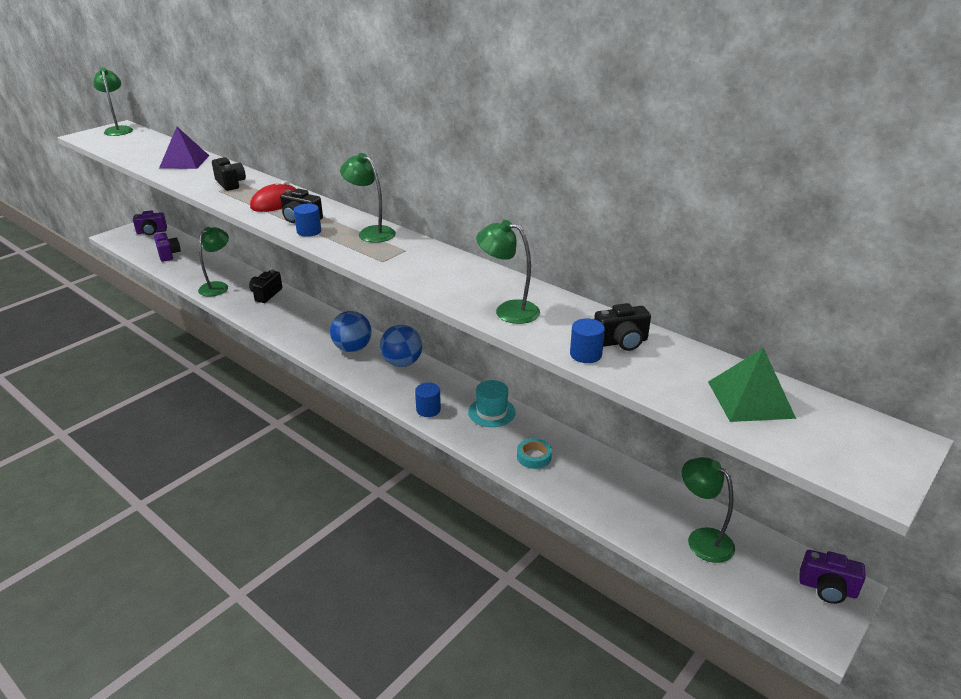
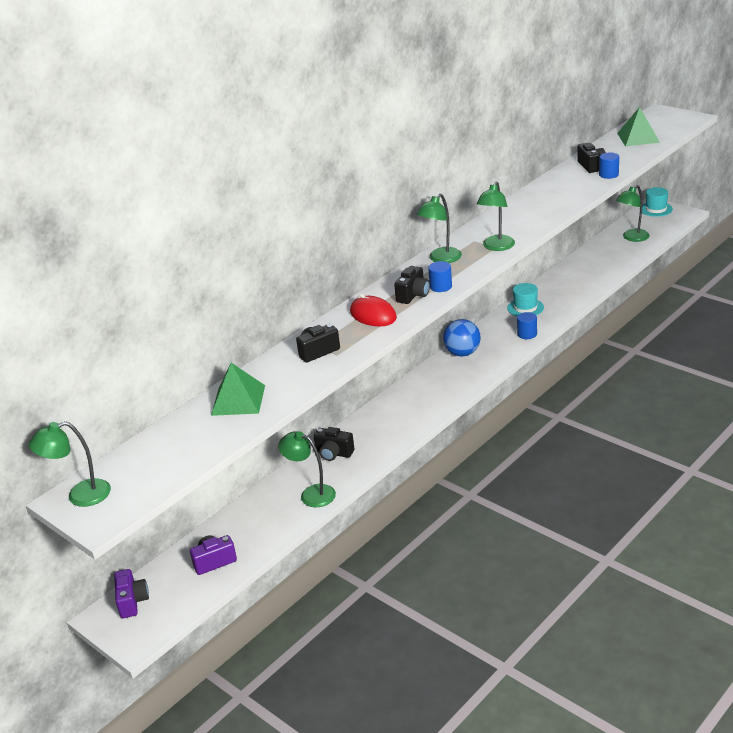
camera: 85 degrees left, 0 degrees up
purple pyramid [159,127,209,169] -> green pyramid [211,363,265,416]
blue ball [330,311,372,352] -> none
green lamp [476,220,540,324] -> green lamp moved to [477,181,515,251]
turquoise tape [517,438,552,469] -> none
purple camera [799,550,866,604] -> turquoise hat [642,187,673,217]

